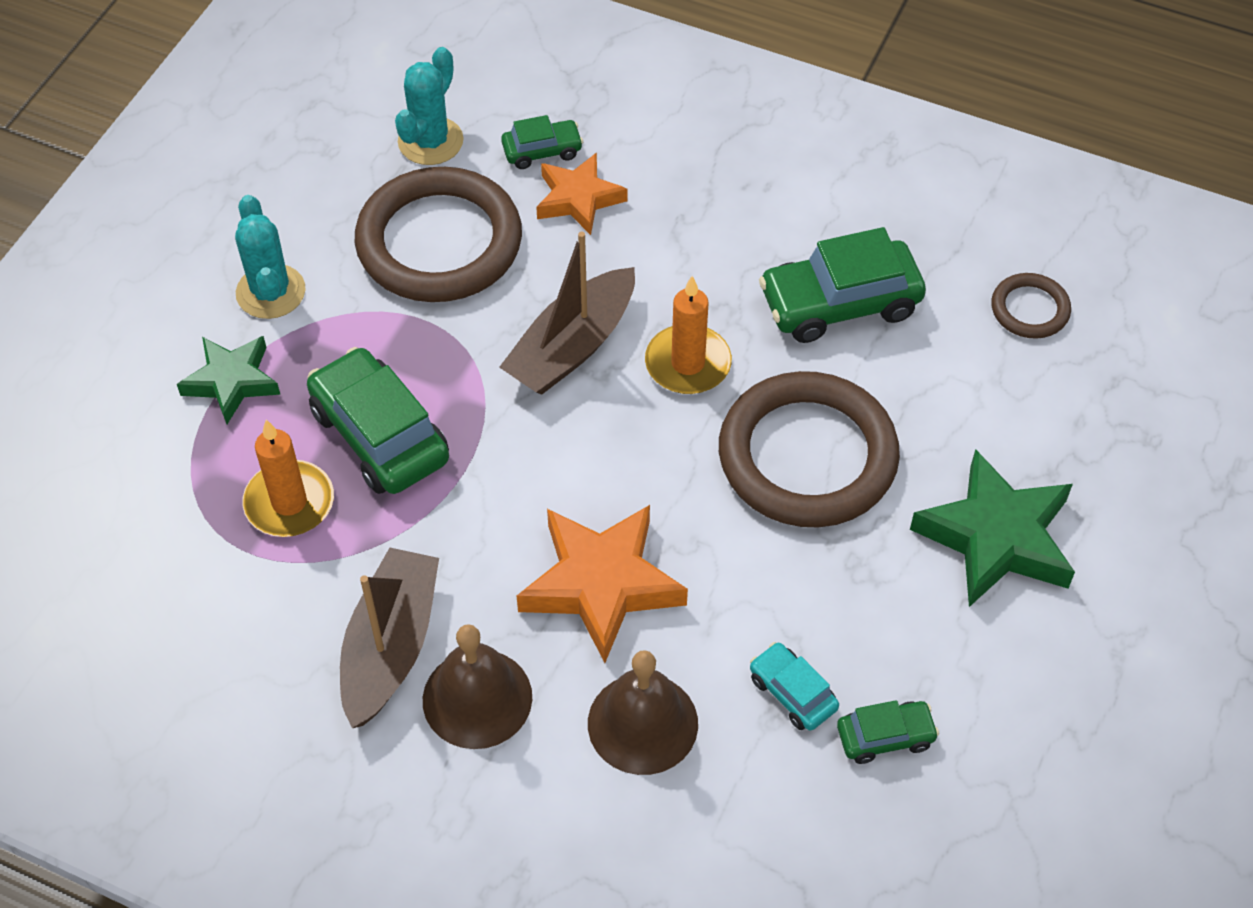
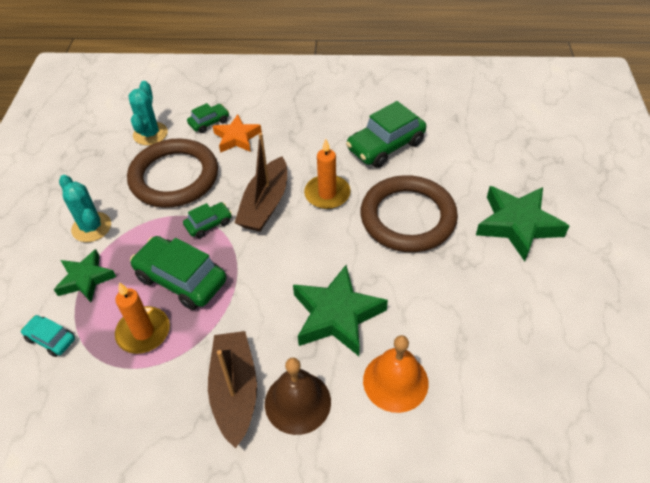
camera: 20 degrees left, 5 degrees down
orange star [517,505,688,663] -> green star [293,265,388,356]
brown bell [588,650,698,775] -> orange bell [363,335,429,413]
turquoise car [750,642,839,731] -> turquoise car moved to [21,315,75,357]
green car [837,700,939,764] -> green car moved to [183,202,232,238]
brown ring [991,273,1071,339] -> none

